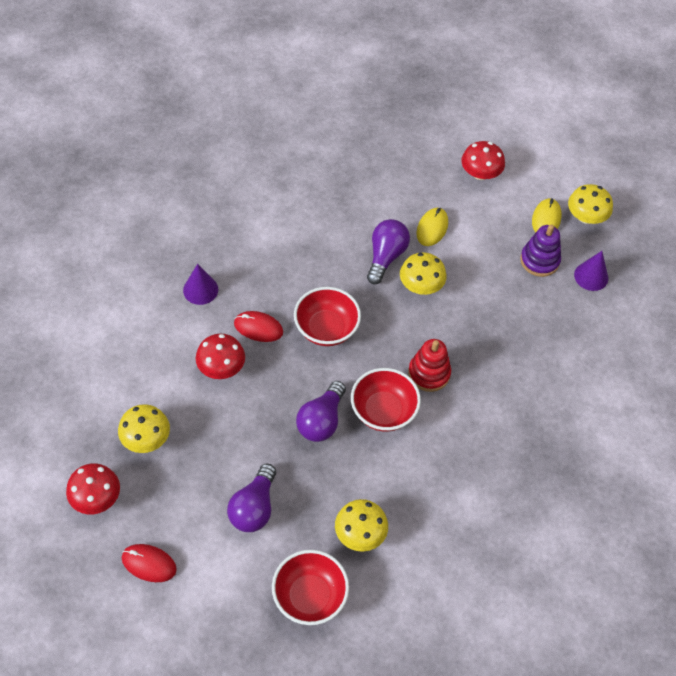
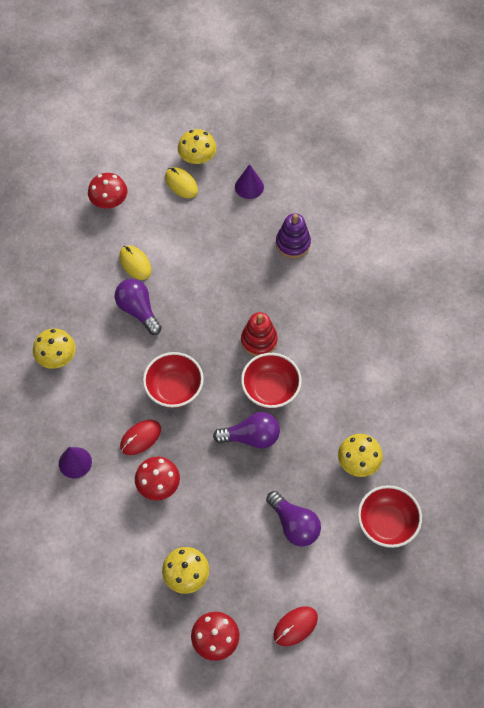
camera: 55 degrees left, 5 degrees up
purple light bulb [296,381,346,442] -> purple light bulb turned 60 degrees counterclockwise [213,412,280,449]
yellow mushroom [400,252,446,295] -> yellow mushroom moved to [33,328,76,369]
purple stacking toy [520,225,561,277] -> purple stacking toy moved to [276,213,311,258]

